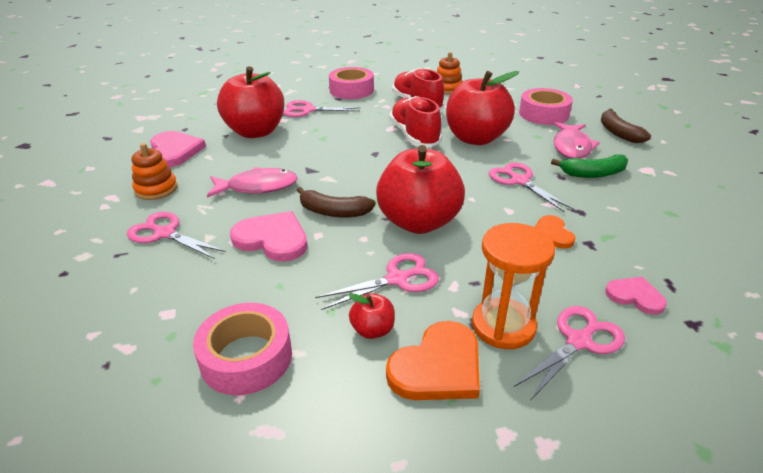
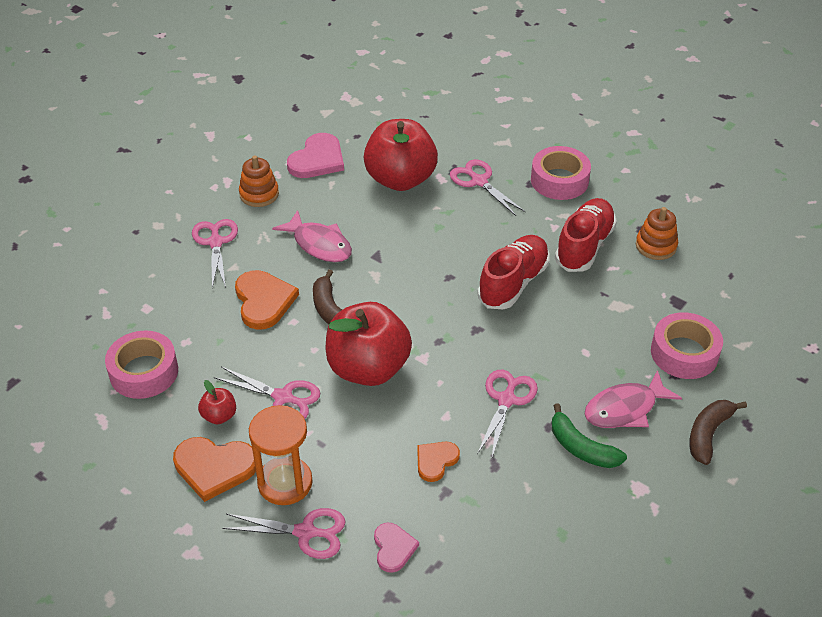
camera: 50 degrees right, 10 degrees up
pink heart [230,211,307,262] -> orange heart [235,270,299,330]
red apple [446,71,519,145] -> none

